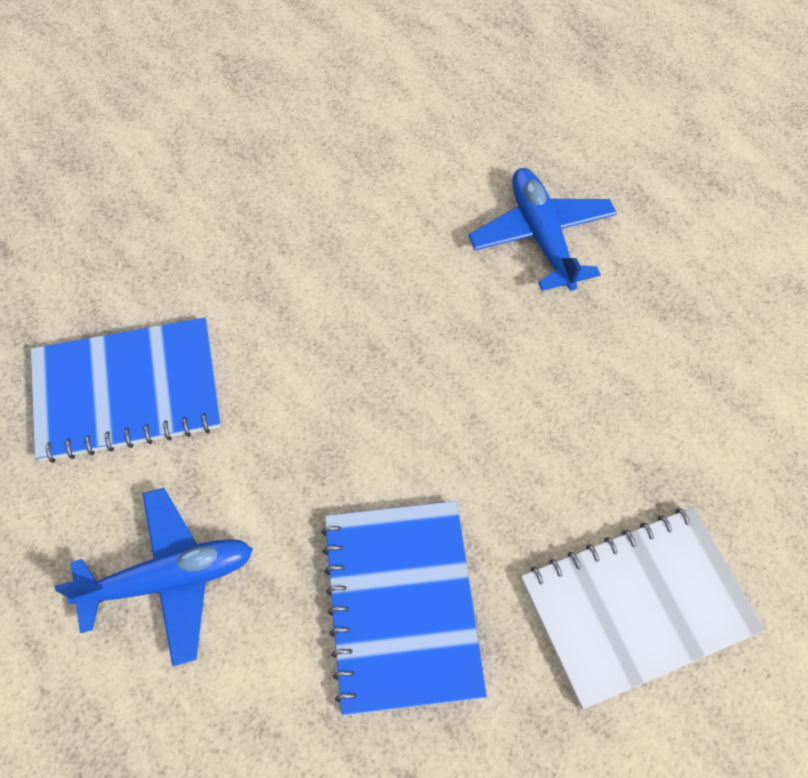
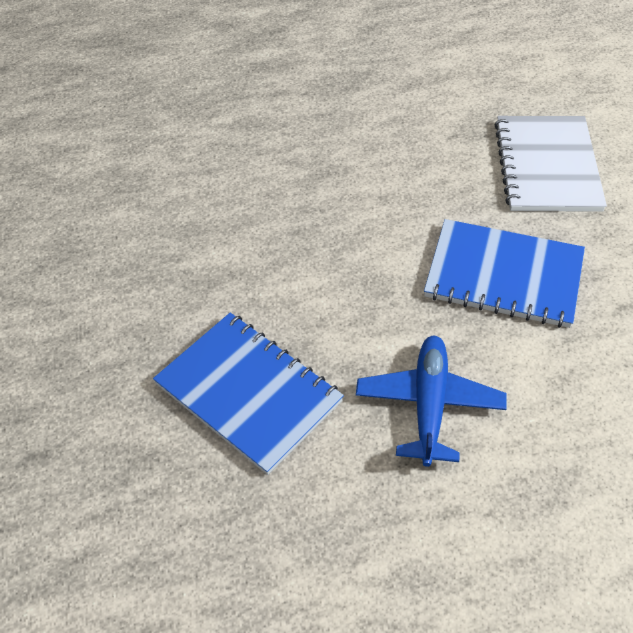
camera: 65 degrees left, 10 degrees down
blue notebook [31,317,221,463] -> blue notebook turned 60 degrees counterclockwise [153,313,344,475]
blue plane [468,168,617,291] -> none

